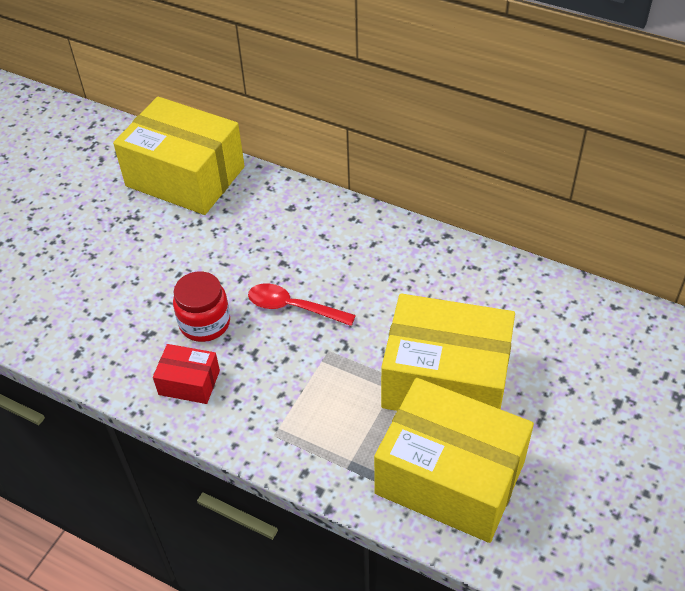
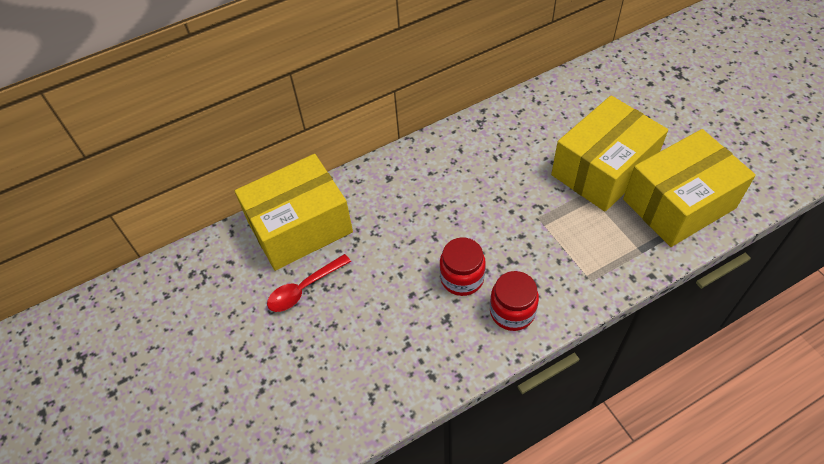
camera: 55 degrees left, 5 degrees up
red box [153,344,220,404] -> red jar [490,271,539,331]
red spoon [248,283,356,326] -> red spoon moved to [267,254,351,312]

